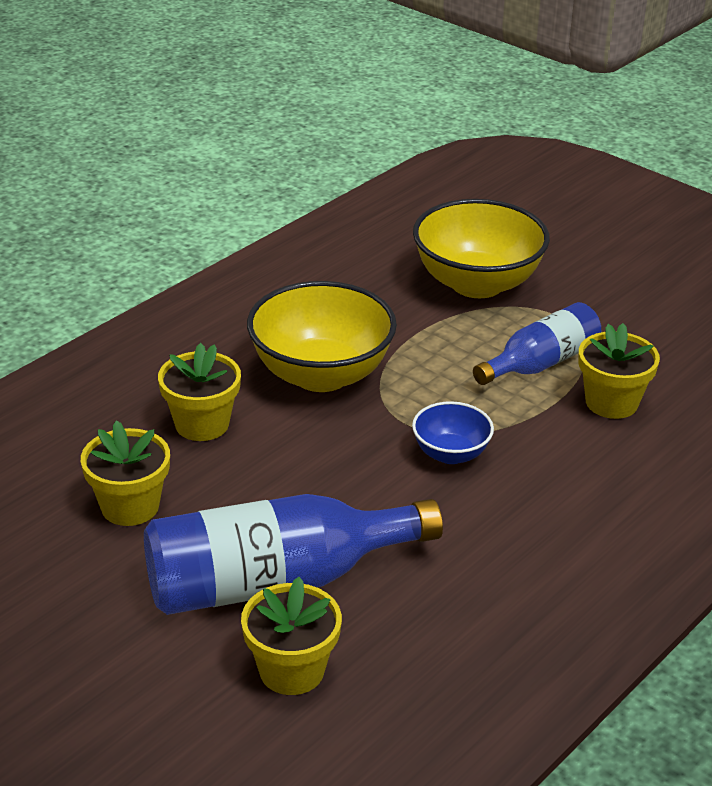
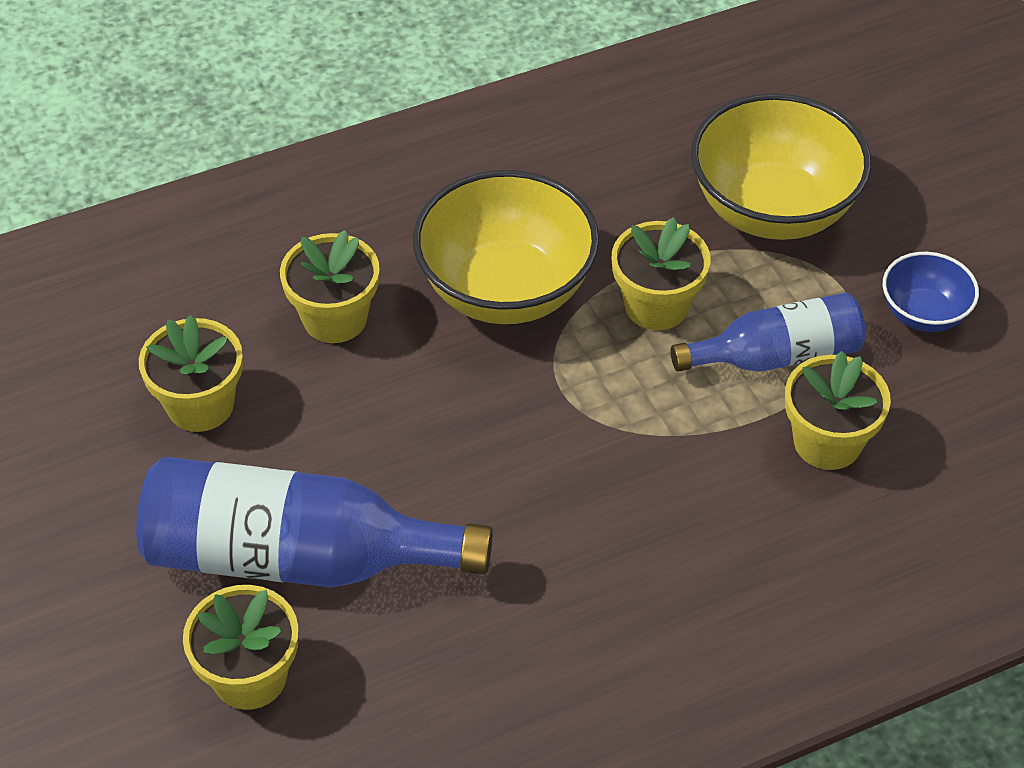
camera: 25 degrees right, 15 degrees up
blue bowl [412,401,494,464] -> blue bowl moved to [883,252,979,332]
none -> yellow flower pot [612,217,710,330]

